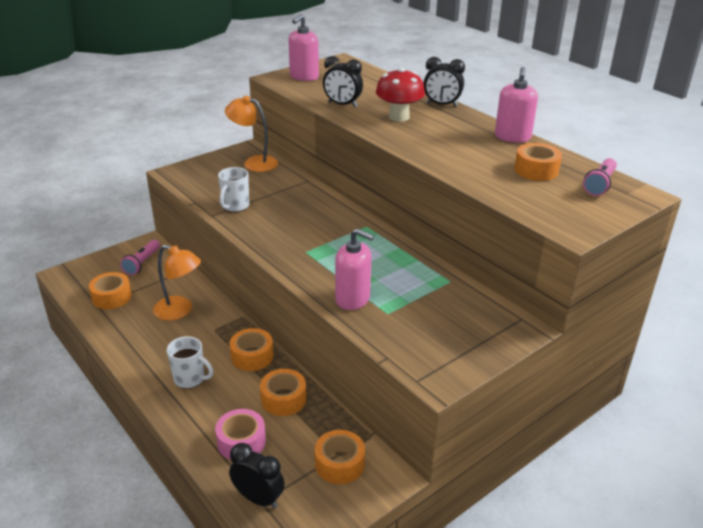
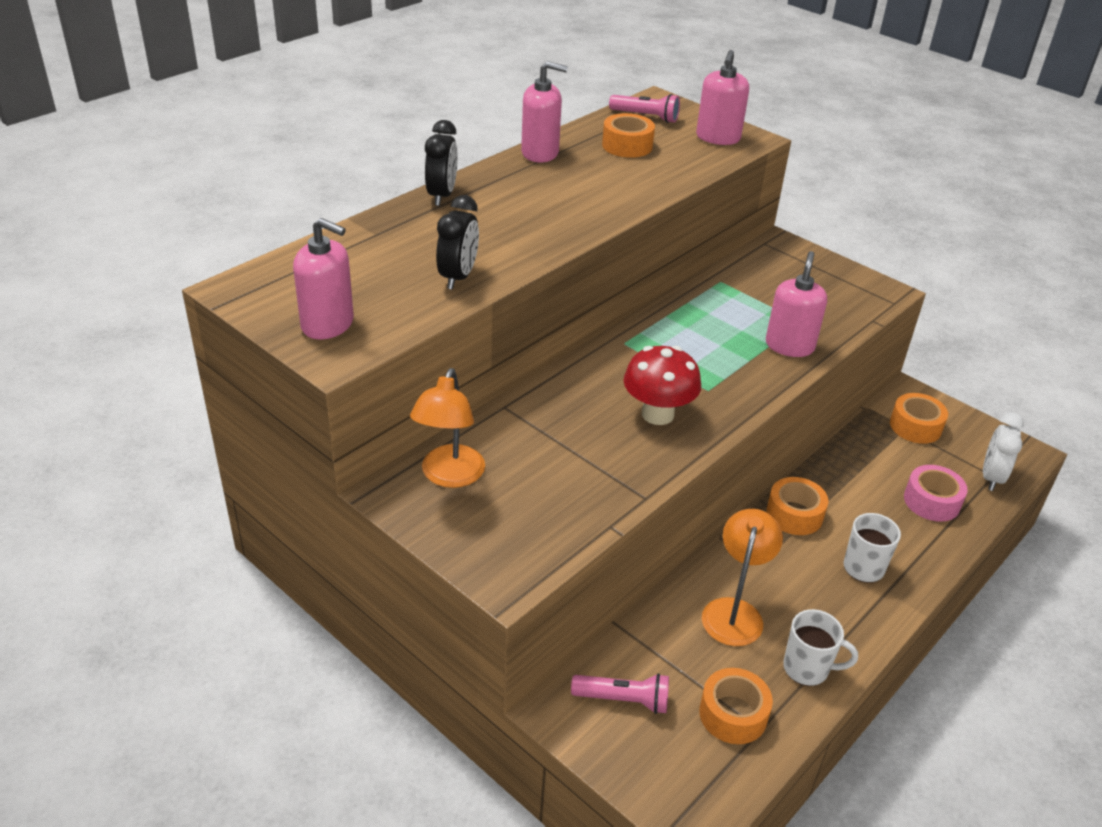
camera: 100 degrees left, 5 degrees up
white mug [218,167,249,212] -> white mug moved to [783,609,858,686]
black clock [229,443,285,509] -> white clock [983,412,1024,491]
orange tape [260,369,306,416] -> none
red mushroom [376,67,425,122] -> red mushroom moved to [623,346,701,425]
none -> pink soap dispenser [696,50,749,145]

